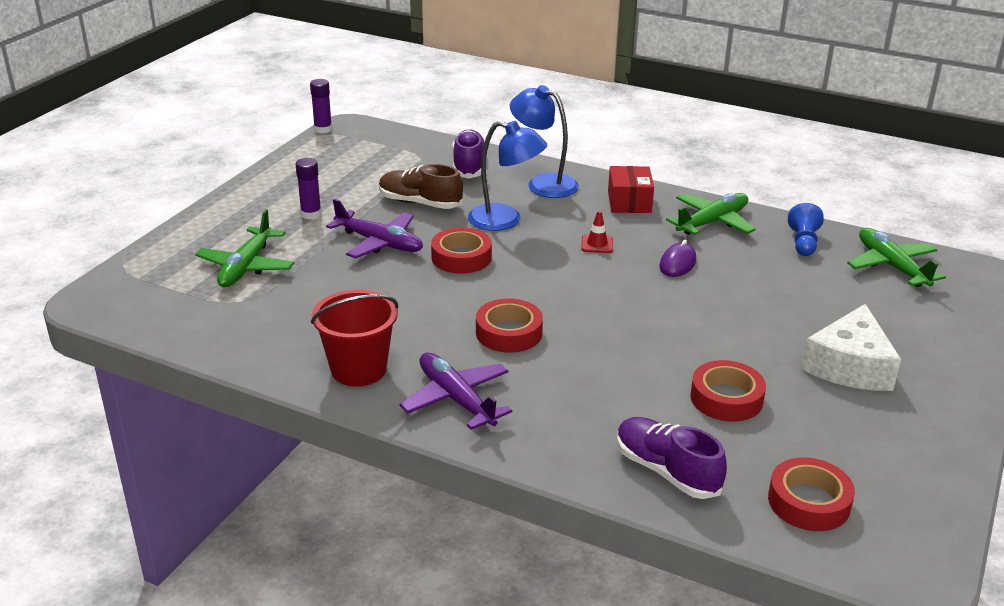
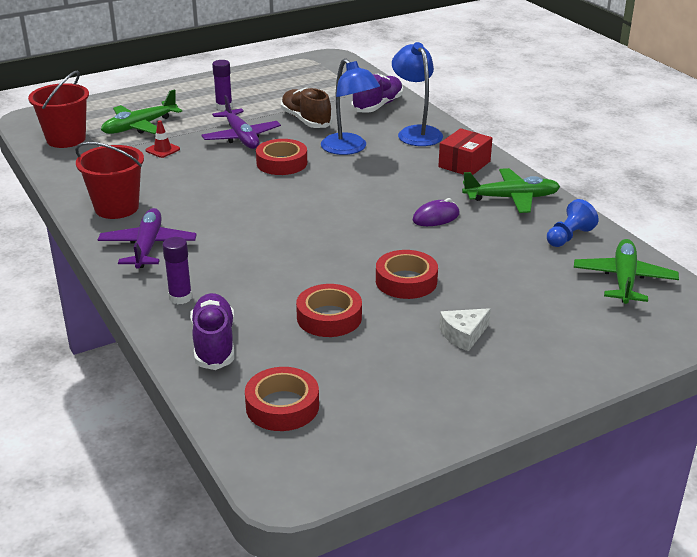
camera: 35 degrees right, 0 degrees up
purple glue stick [310,79,332,133] -> purple glue stick moved to [162,237,192,304]
red tape [476,298,543,353] -> red tape moved to [376,250,438,299]
red traffic cone [581,211,613,253] -> red traffic cone moved to [145,120,180,158]
white cheese [801,304,901,391] -> white cheese [439,308,491,352], size x0.55
none -> red bucket [28,70,89,148]

